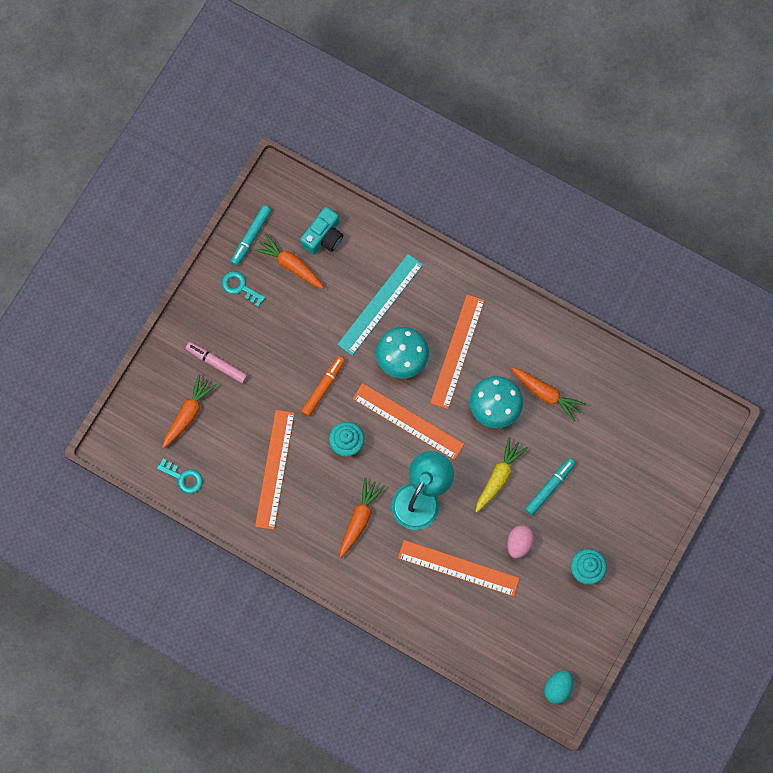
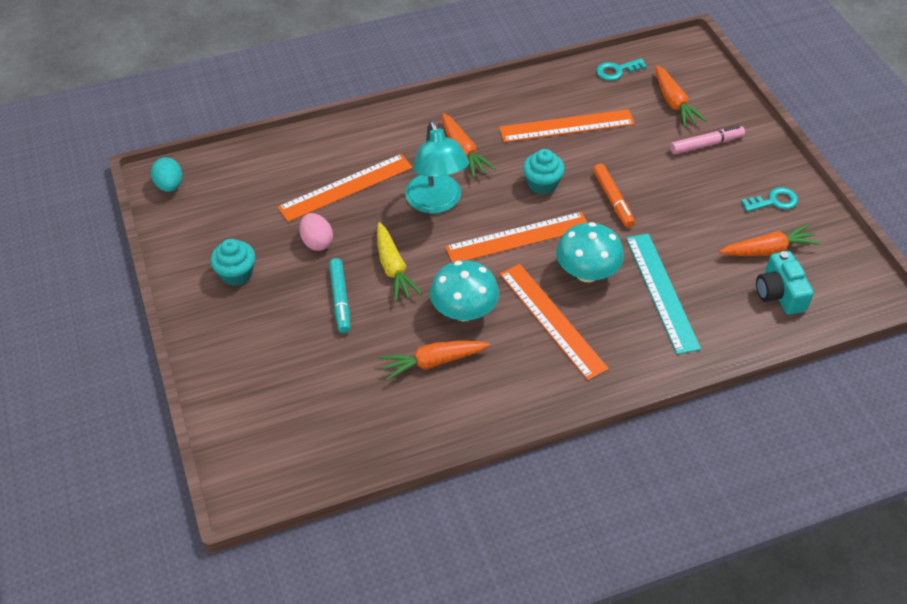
camera: 130 degrees right, 25 degrees down
turquoise marker [231,205,271,266] -> none
orange ruler [255,410,295,530] -> orange ruler turned 60 degrees counterclockwise [499,109,635,142]

